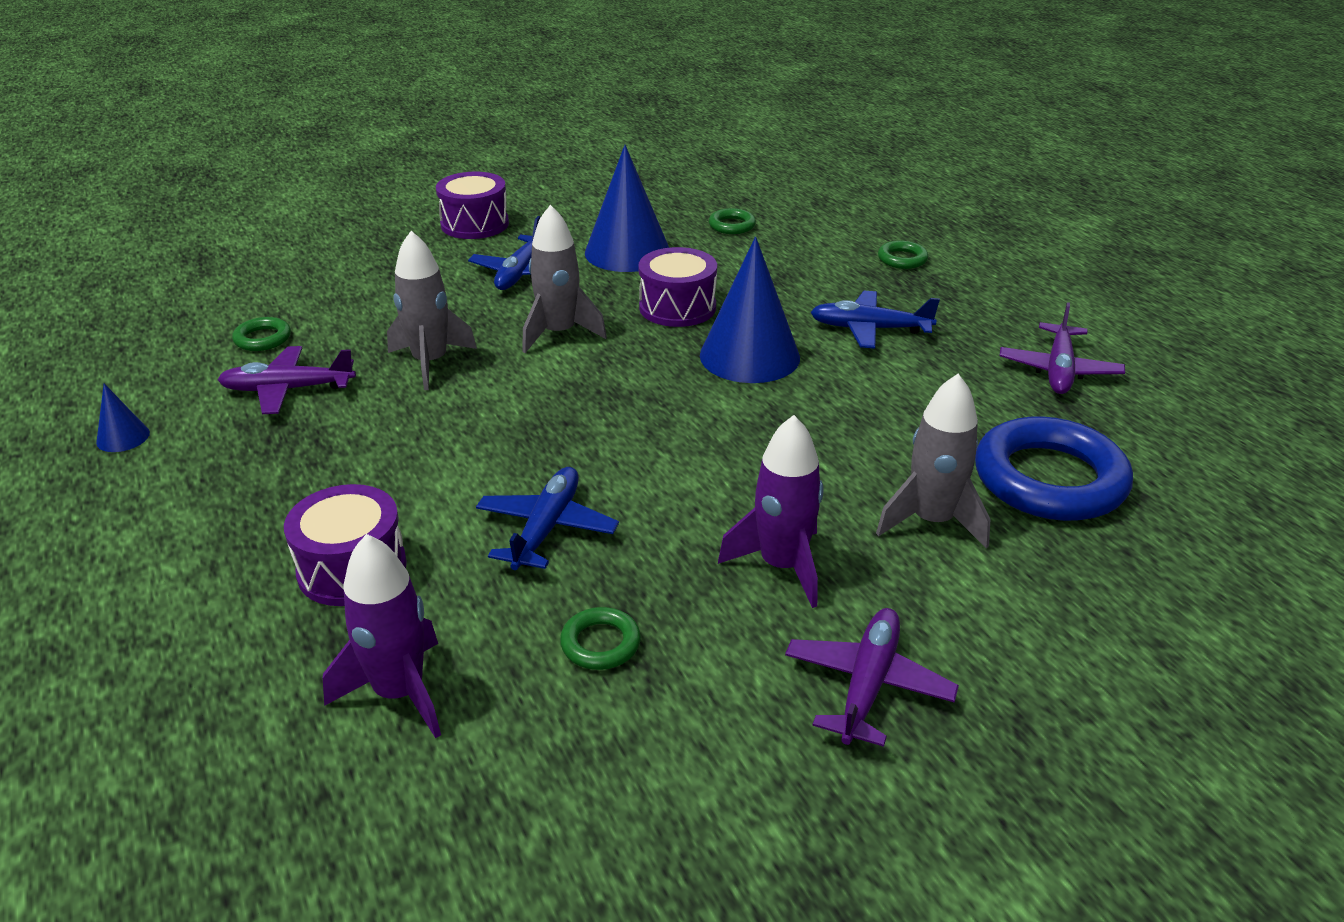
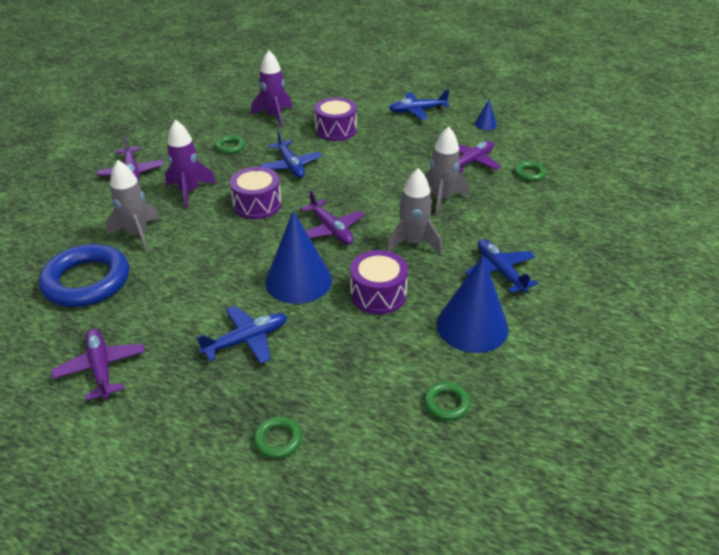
camera: 140 degrees right, 5 degrees up
purple drum [436,172,509,239] -> purple drum moved to [230,167,282,219]
none -> purple plane [300,190,364,245]
none -> blue plane [389,90,450,120]

